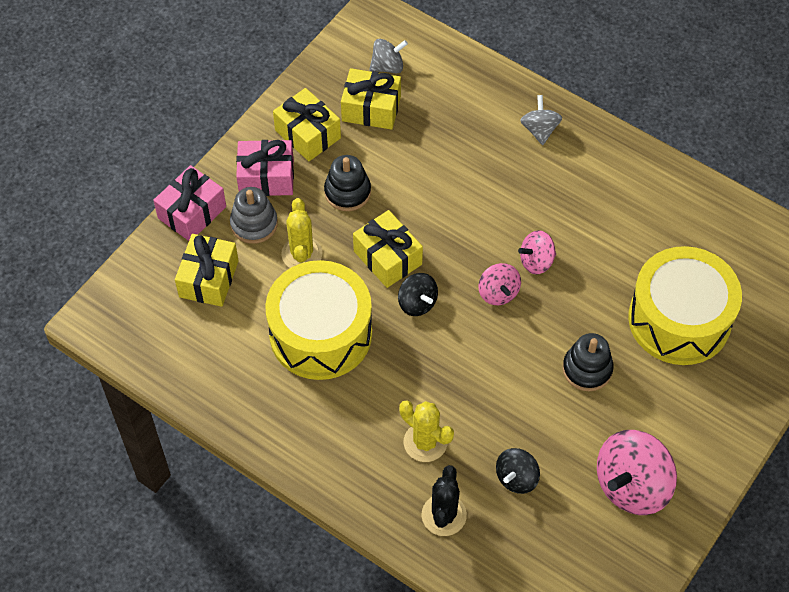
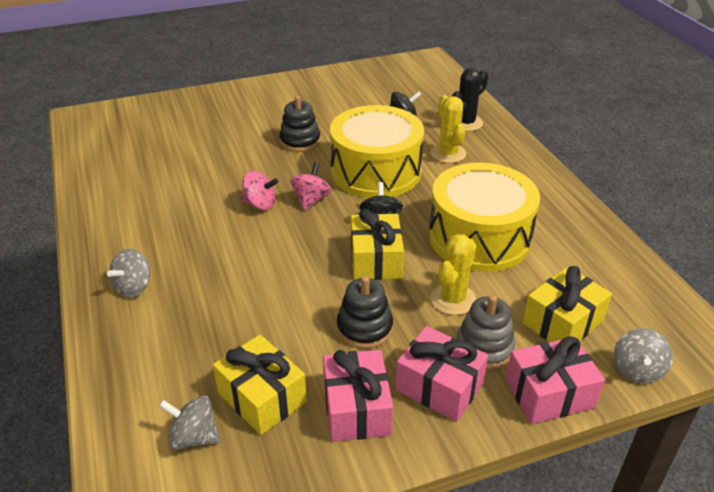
camera: 145 degrees left, 20 degrees down
yellow gift [273,88,341,161] -> pink gift [323,350,393,442]
pink spinning top [597,430,677,515] -> none
yellow drum [628,246,742,365] -> yellow drum moved to [330,105,424,198]
none -> grey spinning top [614,328,673,384]

